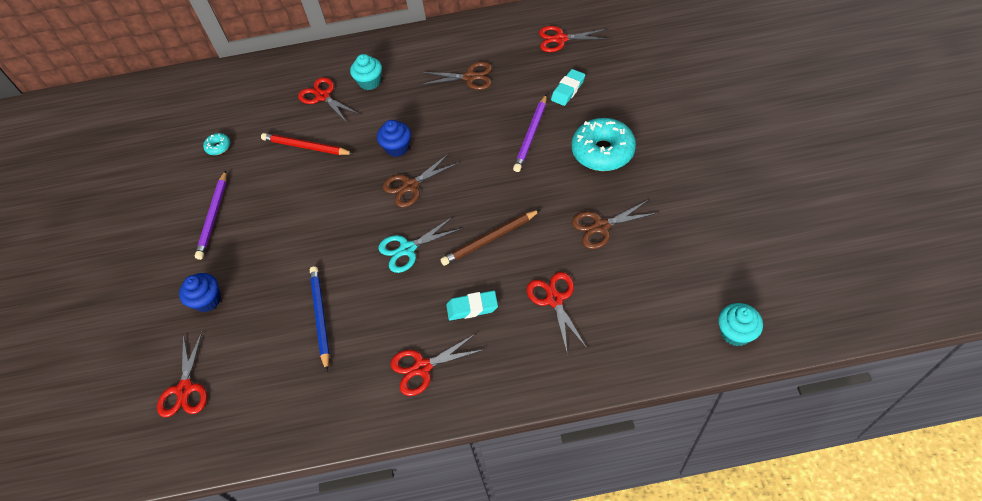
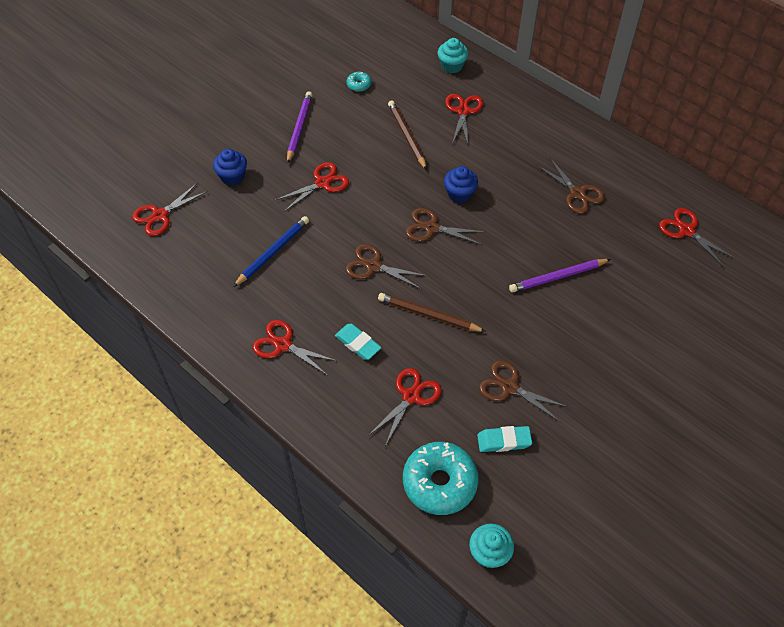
camera: 45 degrees right, 0 degrees up
purple pencil [195,170,226,260] -> purple pencil turned 135 degrees clockwise [287,91,313,164]
red pencil [261,133,354,155] -> brown pencil [388,100,427,170]
turquoise cupcake [350,54,382,90] -> turquoise cupcake moved to [438,38,468,73]
turquoise scissors [378,217,462,273] -> brown scissors [345,244,428,289]
turquoise eraser [551,69,585,106] -> turquoise eraser moved to [477,426,532,452]
turquoise donut [572,118,636,171] -> turquoise donut moved to [403,442,479,515]
none -> red scissors [275,162,349,212]

